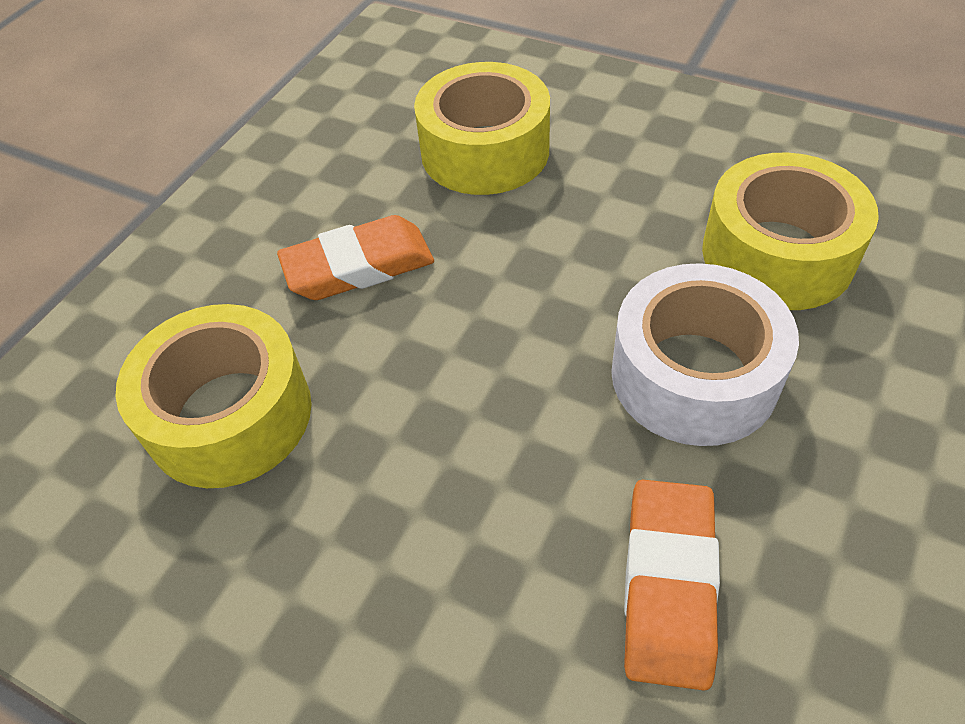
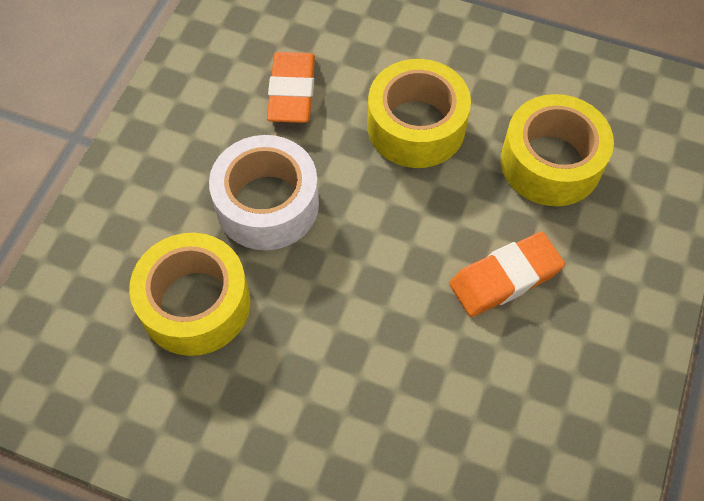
camera: 170 degrees right, 10 degrees up
yellow tape [414,62,550,195] -> yellow tape moved to [367,59,471,168]

